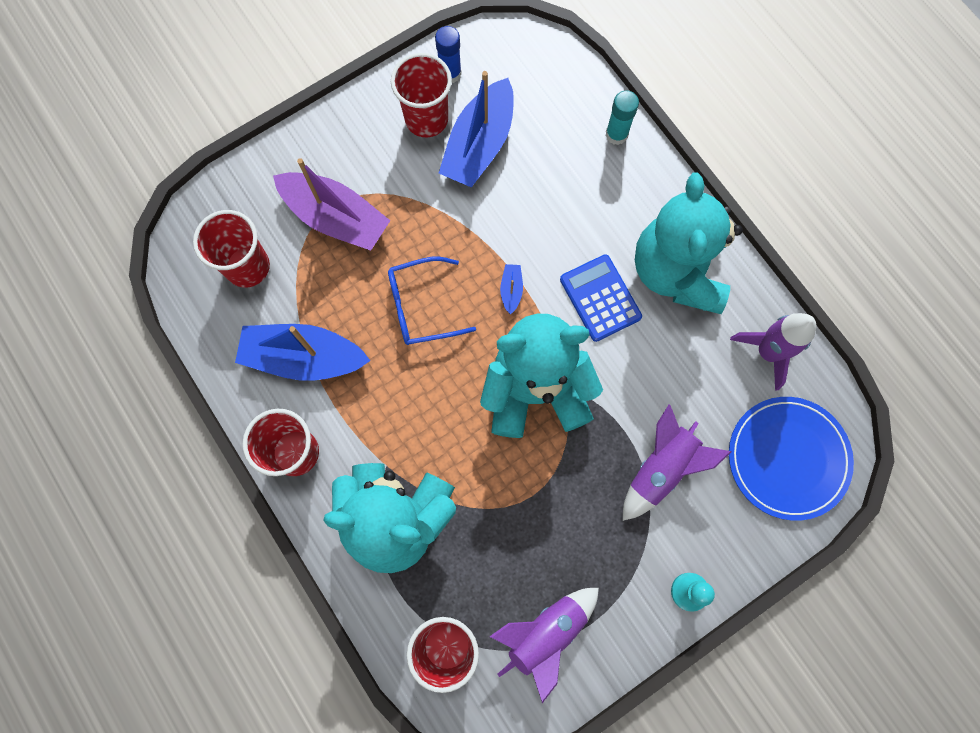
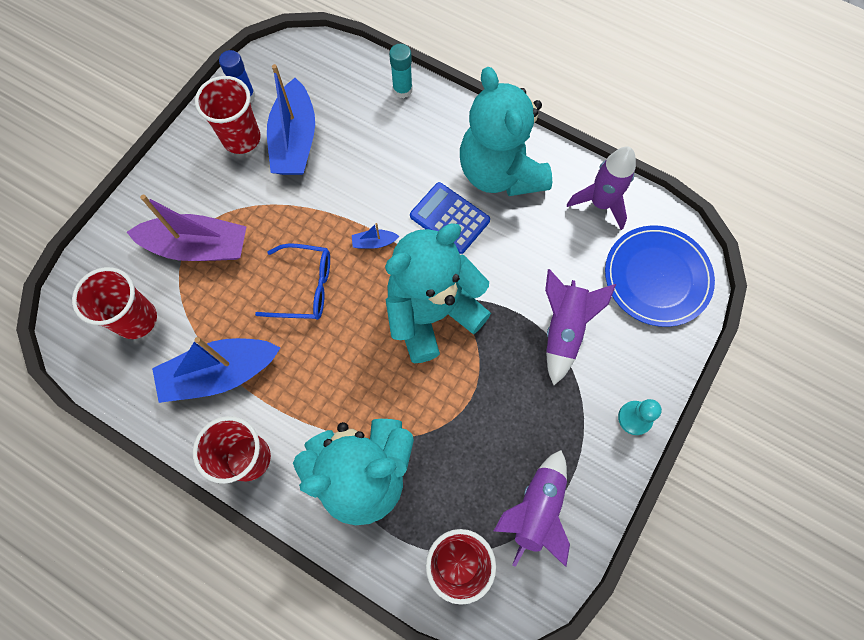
camera: 25 degrees left, 5 degrees down
blue glasses [388,257,476,345] -> blue glasses turned 135 degrees counterclockwise [255,243,330,320]
blue boat [500,264,523,315] -> blue boat turned 75 degrees counterclockwise [352,223,399,249]

